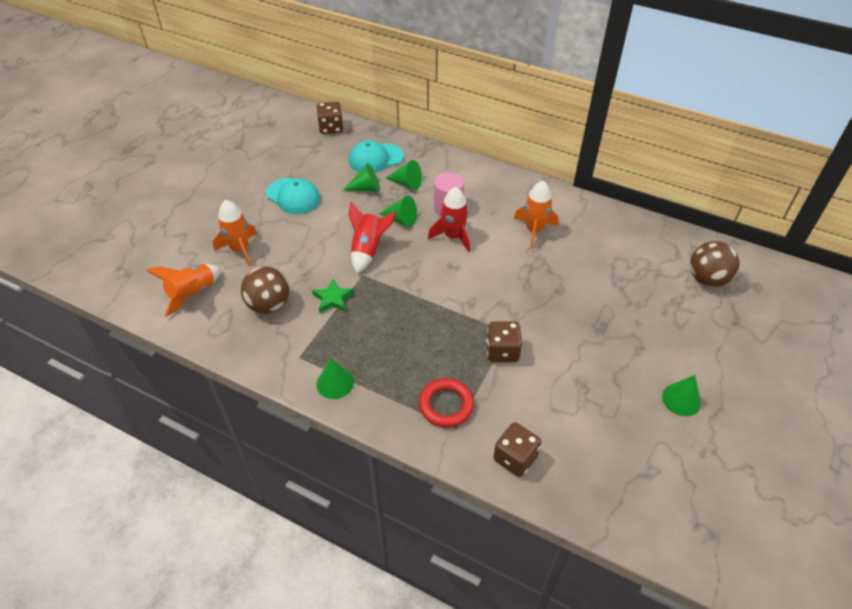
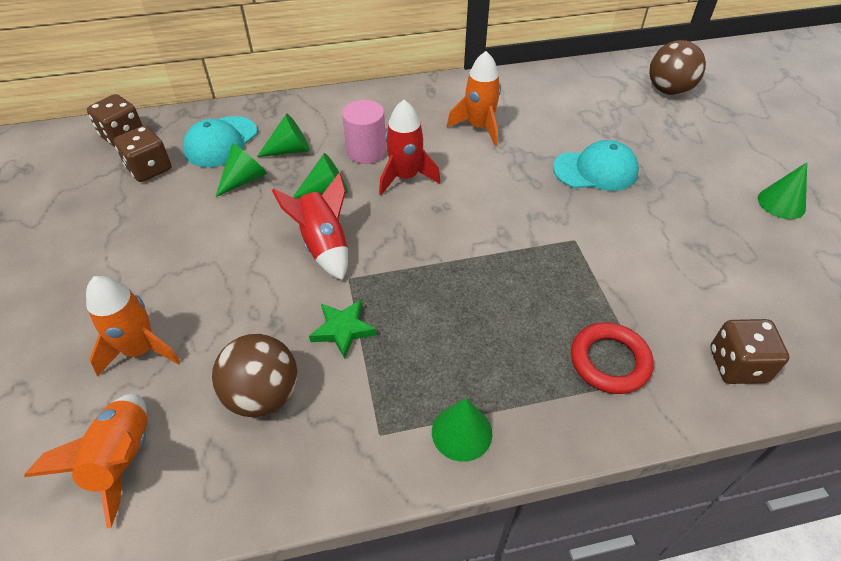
camera: 40 degrees left, 0 degrees up
turquoise cap [266,178,321,214] -> turquoise cap moved to [553,140,639,191]
brown dice [486,322,522,362] -> brown dice moved to [114,126,172,182]

